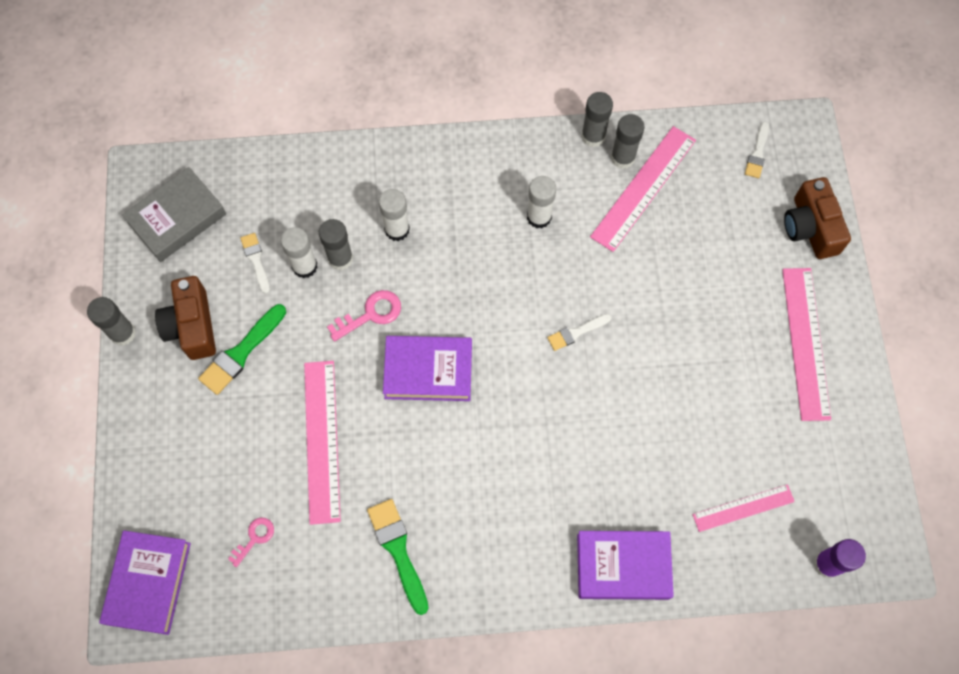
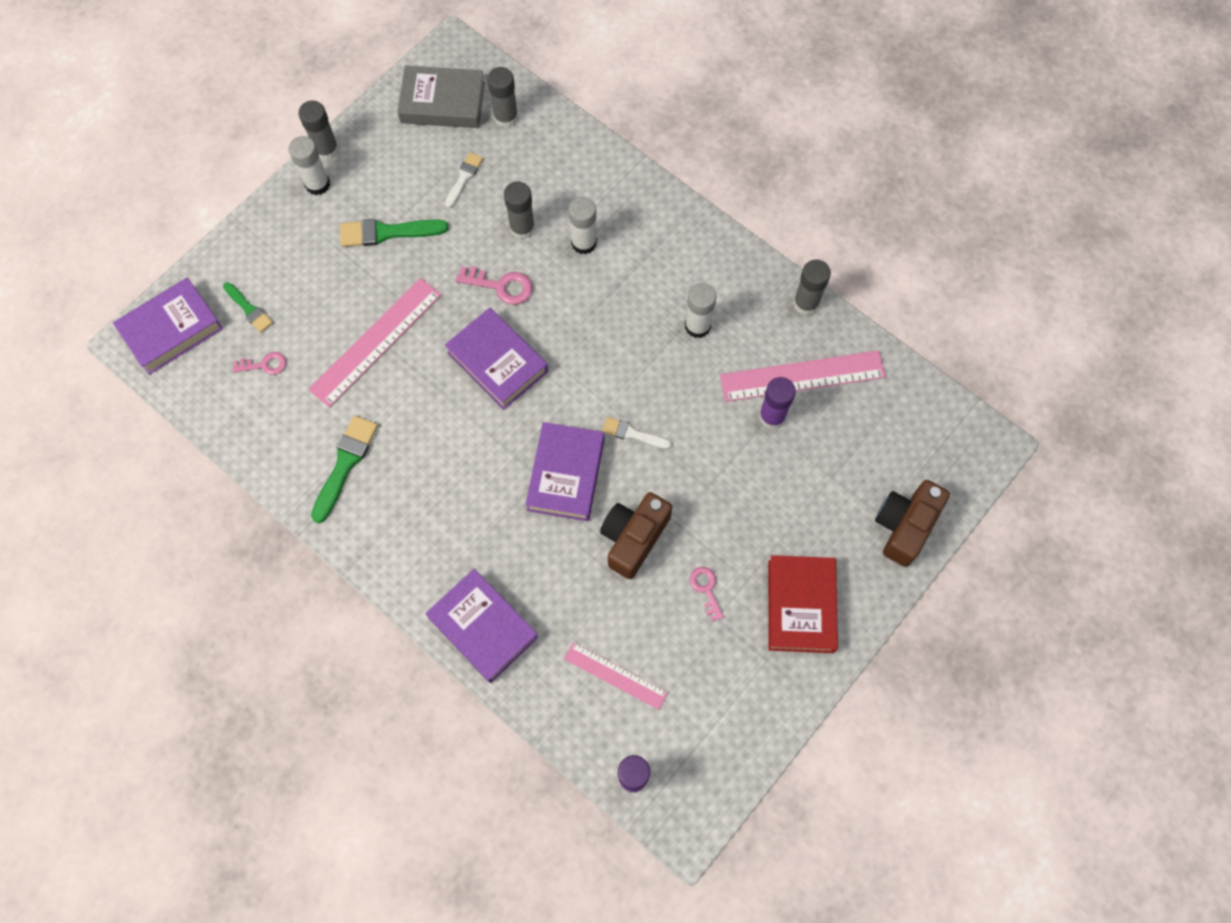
camera: 45 degrees right, 0 degrees up
brown camera [155,276,216,360] -> brown camera moved to [600,492,672,579]
white glue stick [281,227,318,279] -> white glue stick moved to [288,136,330,195]
grey glue stick [611,114,645,169] -> grey glue stick moved to [487,67,518,128]
white brush [745,122,769,178] -> none
pink ruler [782,268,831,421] -> red book [768,555,838,653]
none -> green brush [223,282,273,333]
none -> purple book [525,422,604,521]
none -> pink key [689,567,724,621]
none -> purple glue stick [759,377,796,429]

